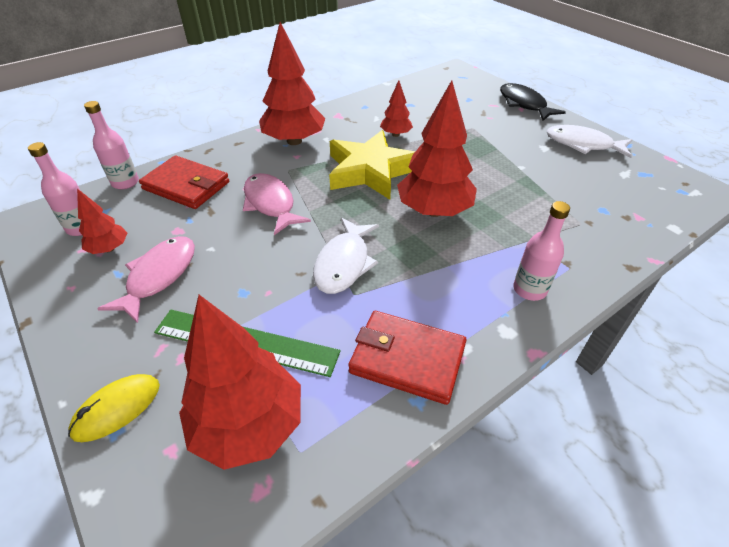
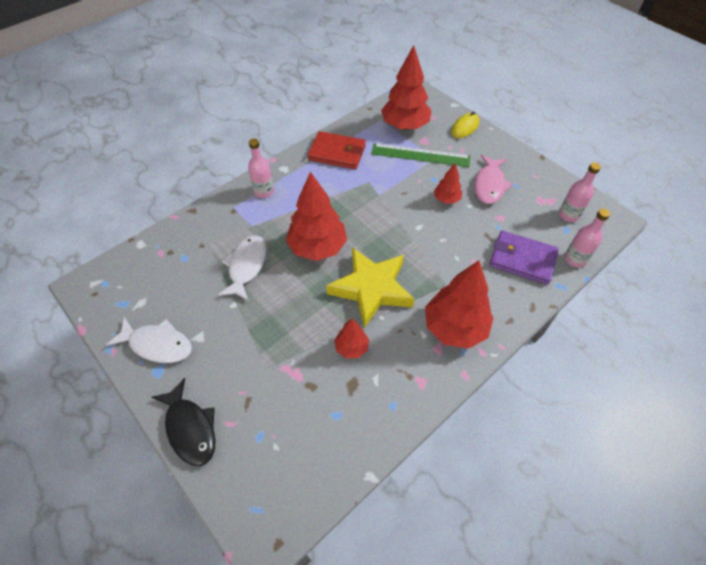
camera: 175 degrees right, 10 degrees up
red tree [77,189,127,254] -> red tree moved to [434,163,462,204]
red wallet [139,156,229,209] -> purple wallet [490,231,559,285]
pink fish [243,173,311,235] -> none
white fish [313,217,379,294] -> white fish moved to [218,235,266,301]

